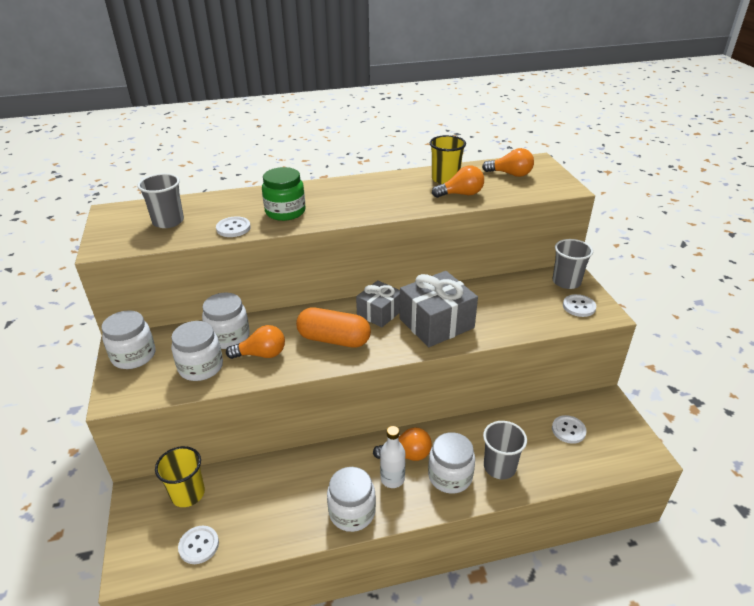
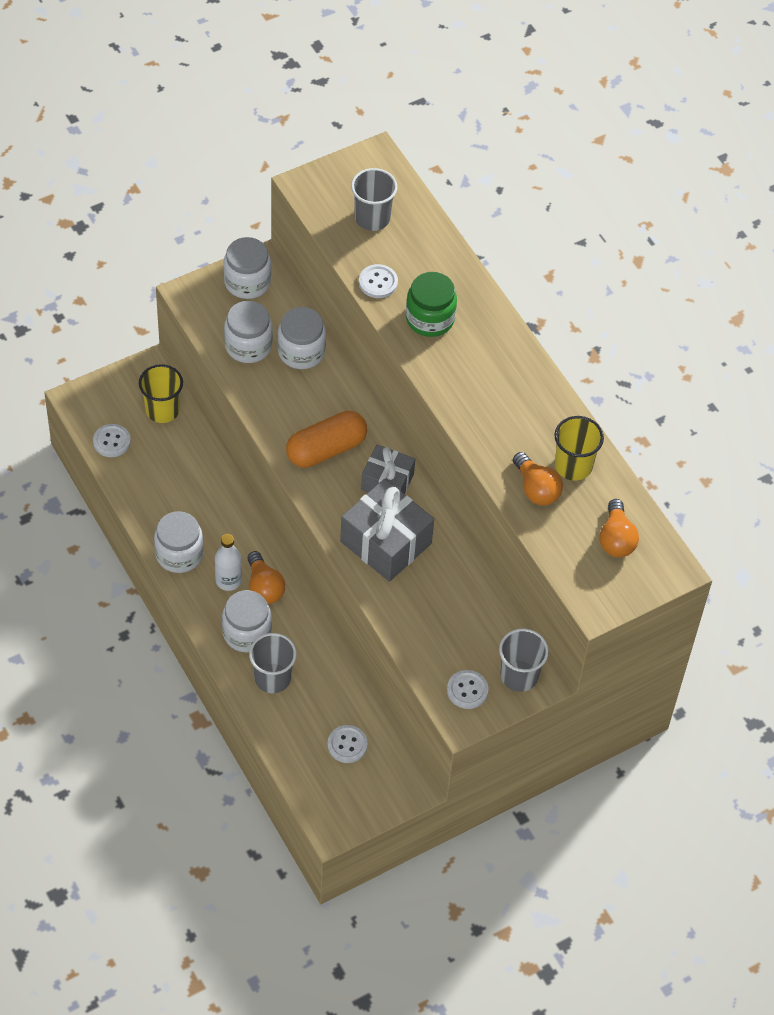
camera: 70 degrees right, 20 degrees up
orange light bulb [226,325,285,359] -> none
orange capsule [296,307,371,348] -> orange capsule turned 60 degrees clockwise [286,411,367,468]

